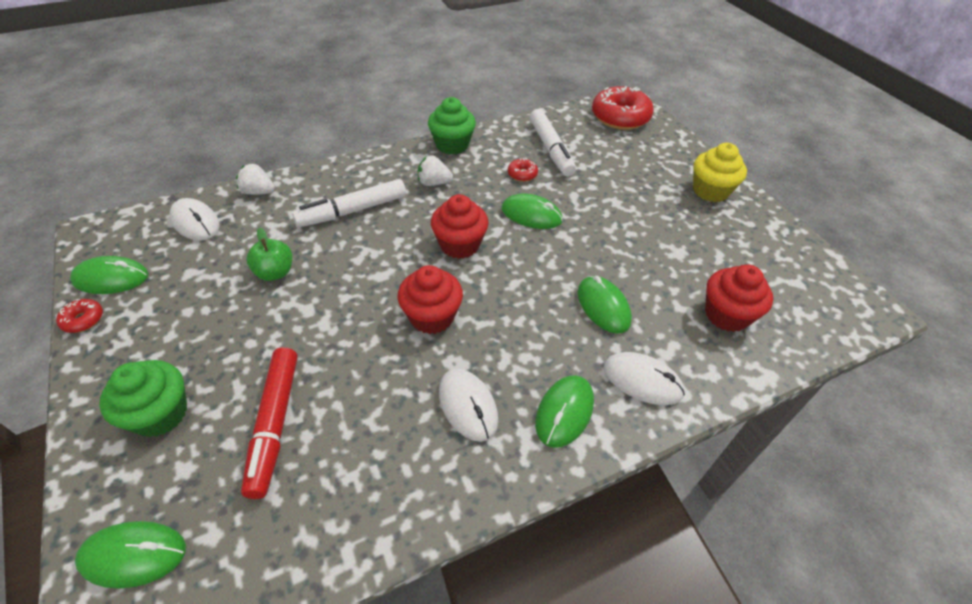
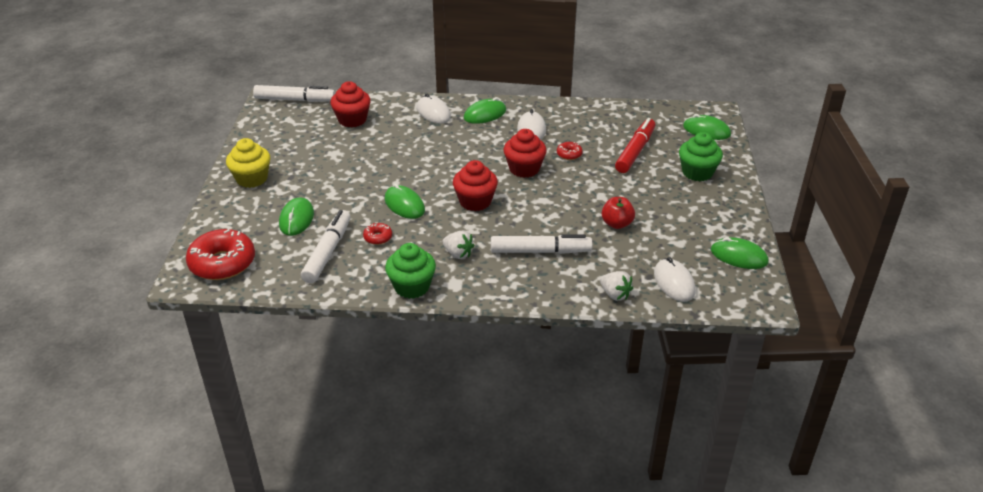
camera: 150 degrees left, 10 degrees down
red donut [56,299,103,333] -> red donut moved to [557,142,583,160]
green apple [247,228,292,281] -> red apple [602,197,635,229]
green mouse [578,276,632,334] -> green mouse moved to [279,198,314,236]
none -> white marker [253,85,336,102]

